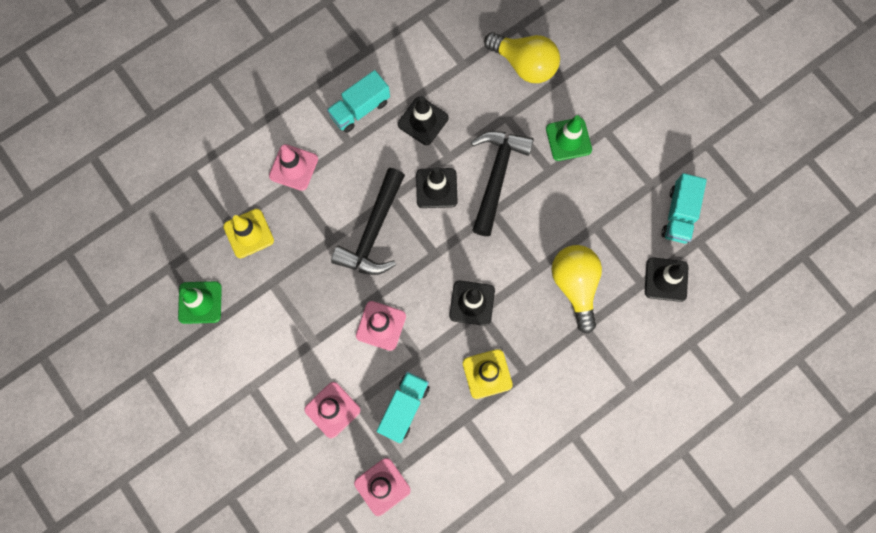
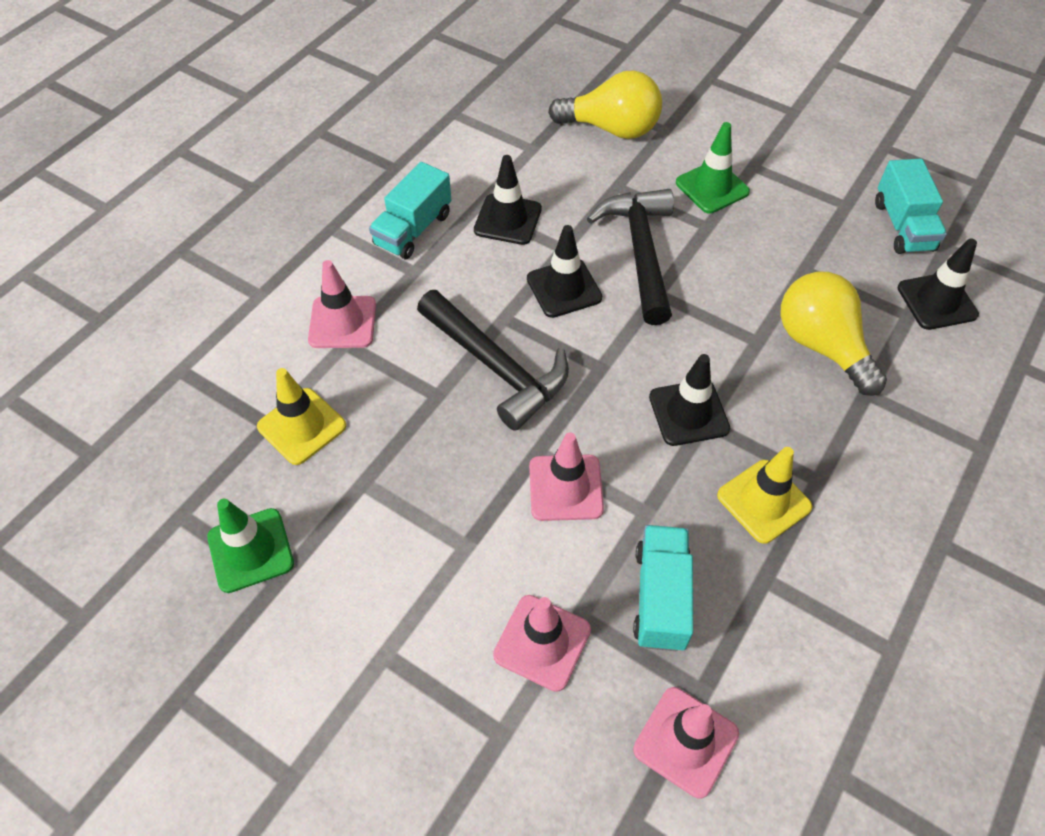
camera: 20 degrees left, 20 degrees down
black hammer [331,168,405,275] -> black hammer turned 45 degrees counterclockwise [417,290,569,431]

